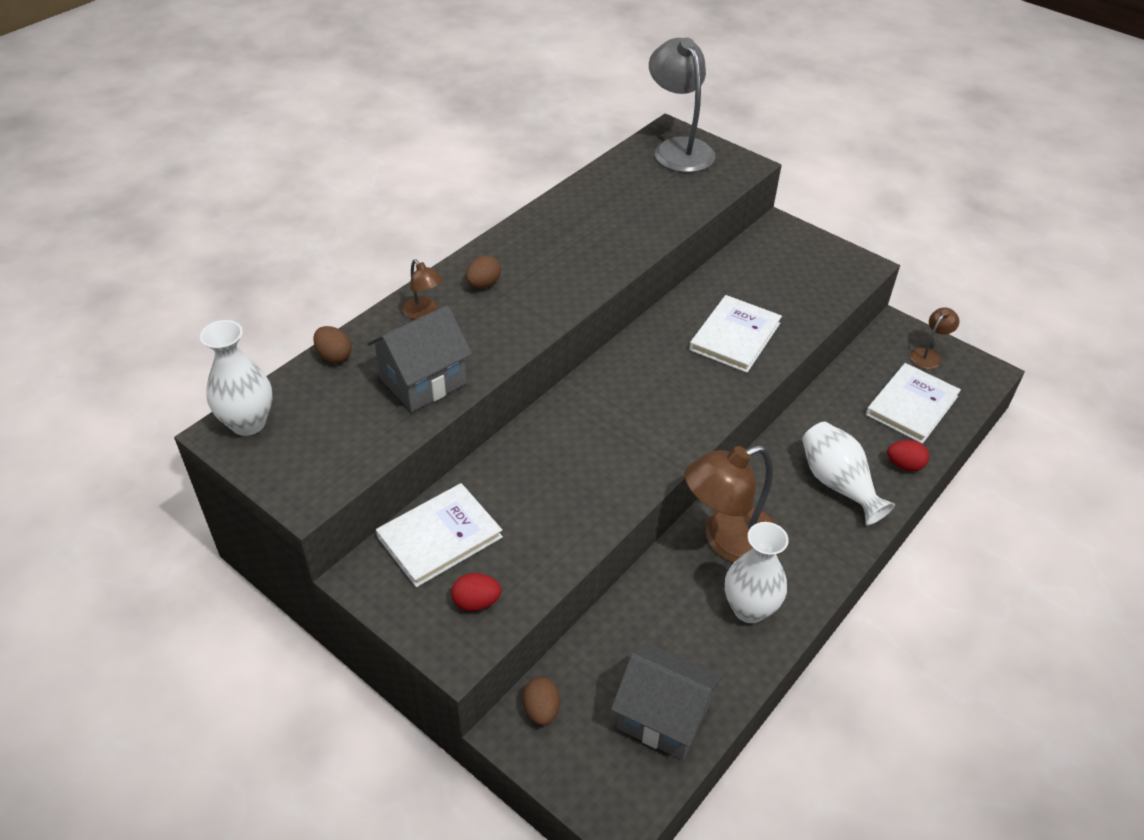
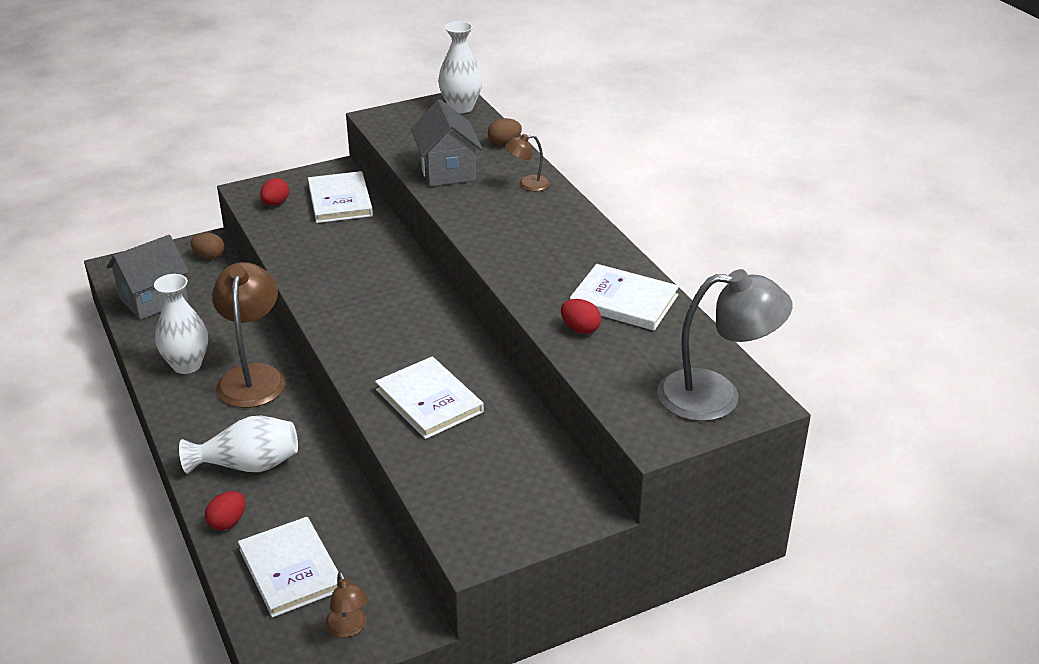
camera: 115 degrees right, 10 degrees down
brown egg [466,255,501,288] -> none
none -> red egg [561,299,601,334]
none -> white book [570,264,679,331]

